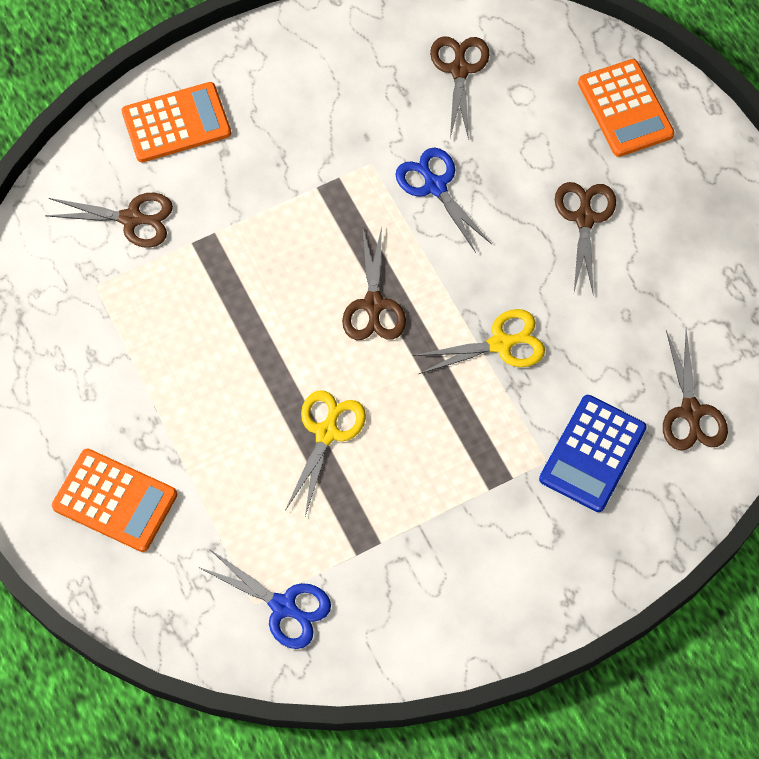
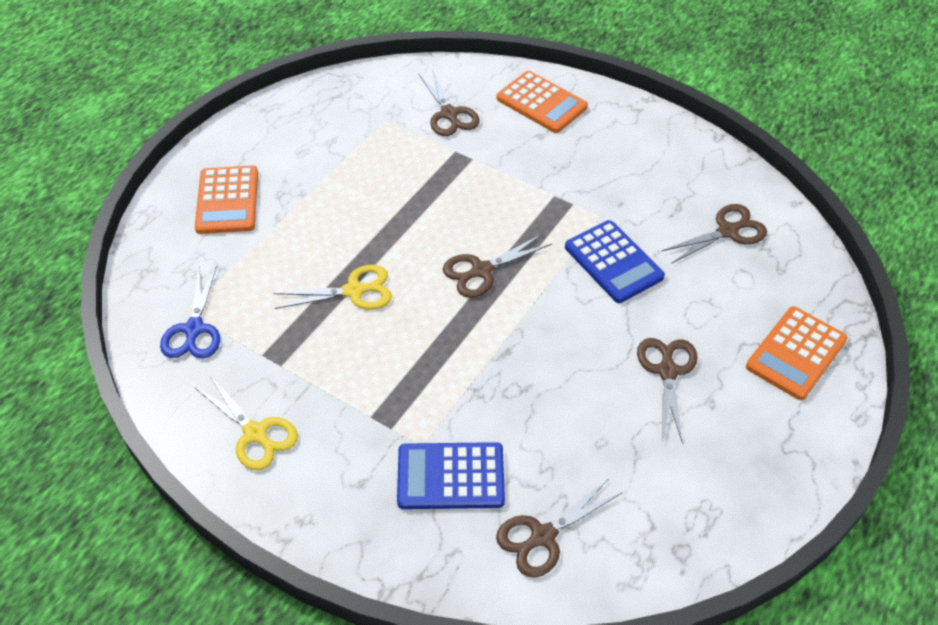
camera: 60 degrees right, 15 degrees down
blue scissors [395,148,492,253] -> blue calculator [565,220,665,303]
yellow scissors [413,309,545,374] -> yellow scissors moved to [194,376,298,470]
brown scissors [555,182,616,293] -> brown scissors turned 60 degrees counterclockwise [637,338,698,444]

